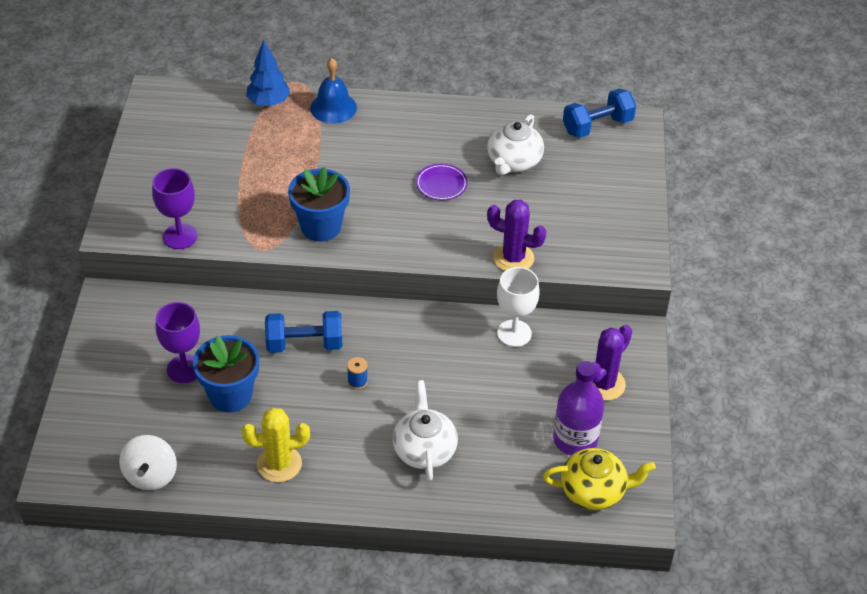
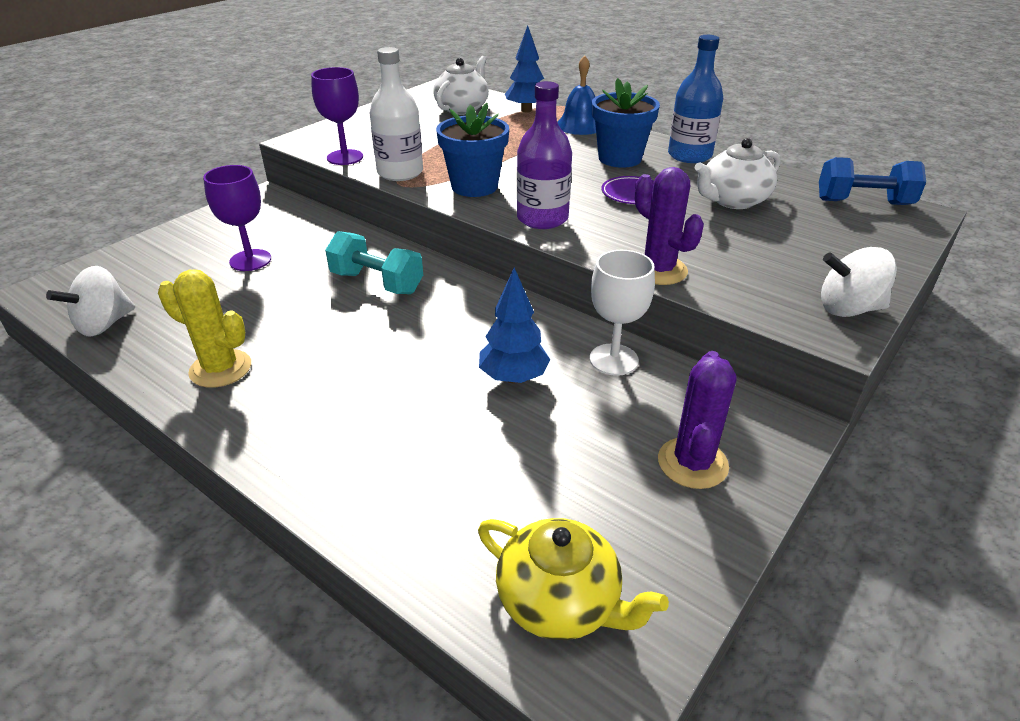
camera: 35 degrees right, 10 degrees down
blue flower pot [193,335,259,412] -> blue flower pot moved to [592,78,660,168]
blue dumbbell [265,311,343,353] -> turquoise dumbbell [325,231,423,294]
blue spool [347,357,368,390] -> none
white teapot [393,380,458,481] -> white teapot moved to [433,56,489,115]
purple bottle [553,361,604,455] -> purple bottle moved to [517,81,572,229]
purple cactus [592,325,632,401] -> purple cactus turned 60 degrees counterclockwise [658,351,736,489]
none -> white bottle [370,47,423,181]
none -> blue tree [479,268,551,384]
none -> blue bottle [668,35,723,163]
none -> white spinning top [821,247,897,317]

